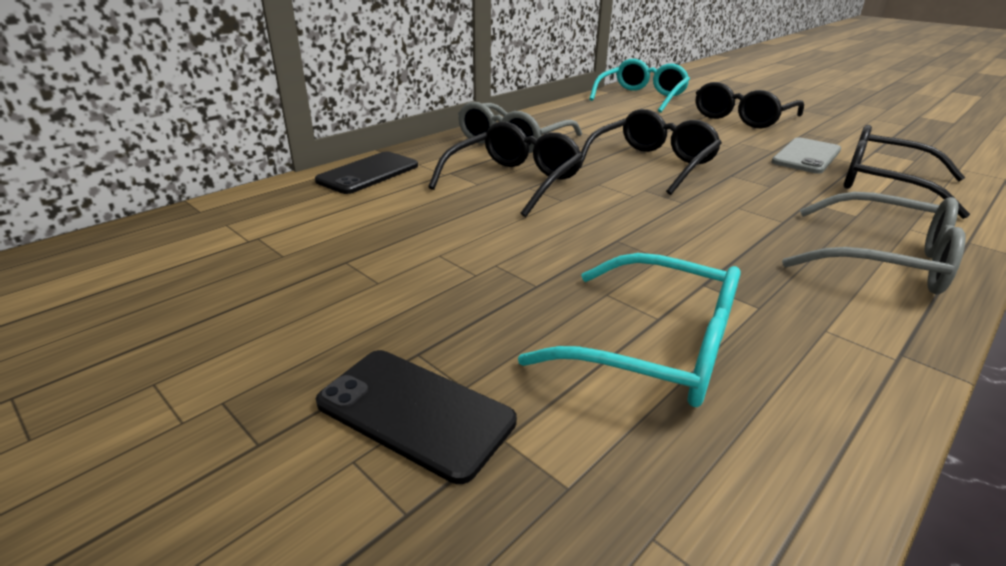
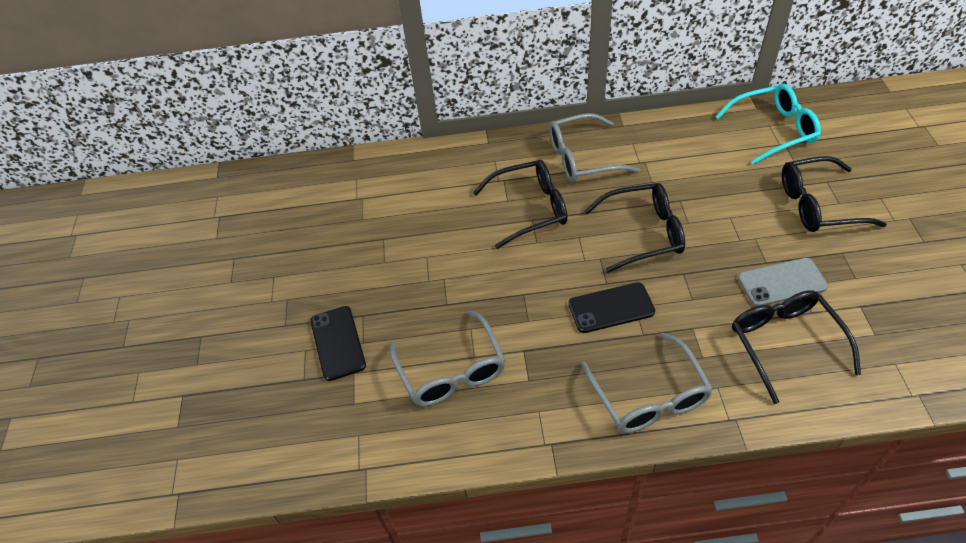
camera: 45 degrees right, 20 degrees up
black phone [315,151,418,194] -> black phone moved to [568,282,655,333]
turquoise glasses [518,253,740,407] -> grey glasses [390,310,505,406]

